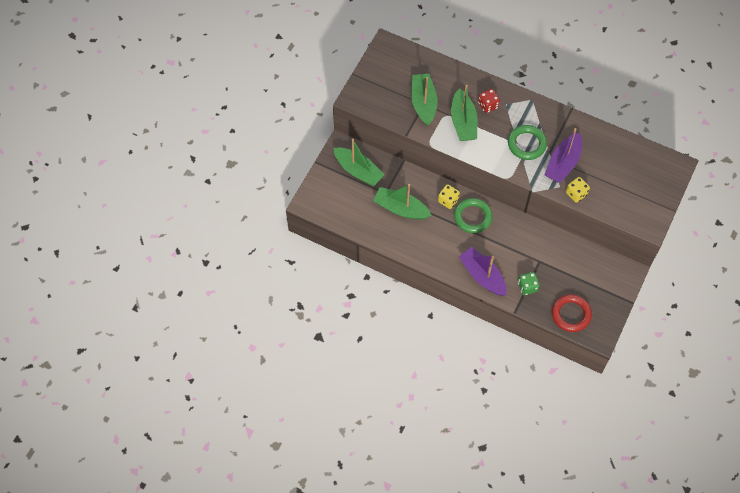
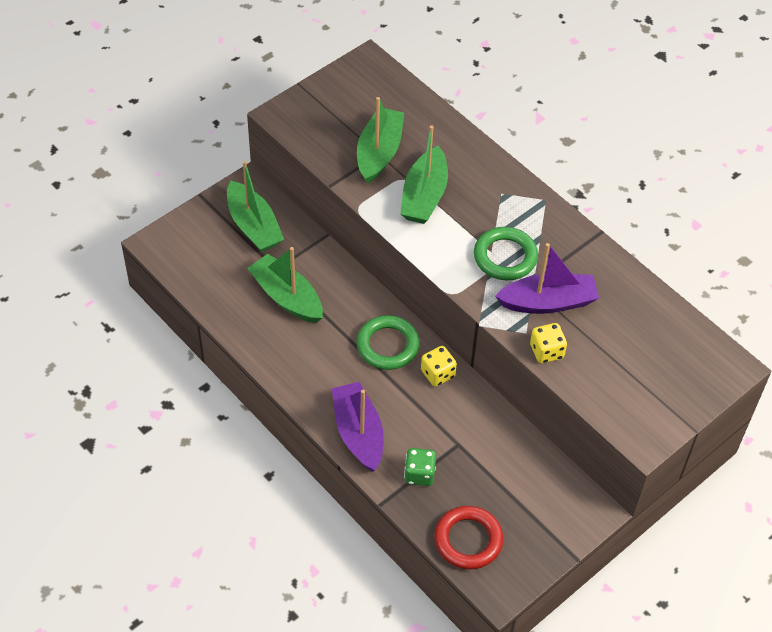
camera: 20 degrees right, 10 degrees down
yellow dice [438,185,460,209] -> yellow dice moved to [421,346,457,387]
red dice [478,89,500,113] -> none
purple boat [545,128,582,183] -> purple boat turned 150 degrees counterclockwise [495,243,599,314]

